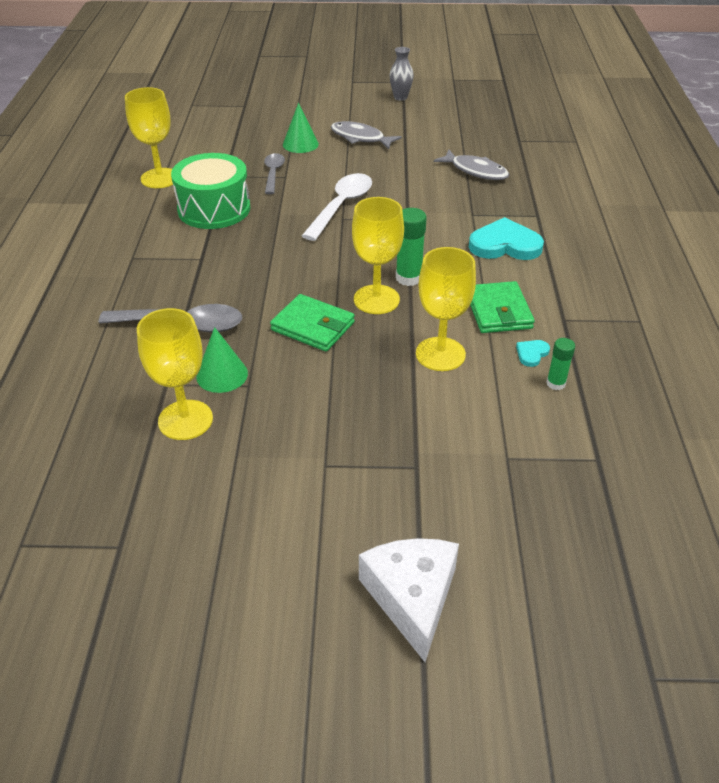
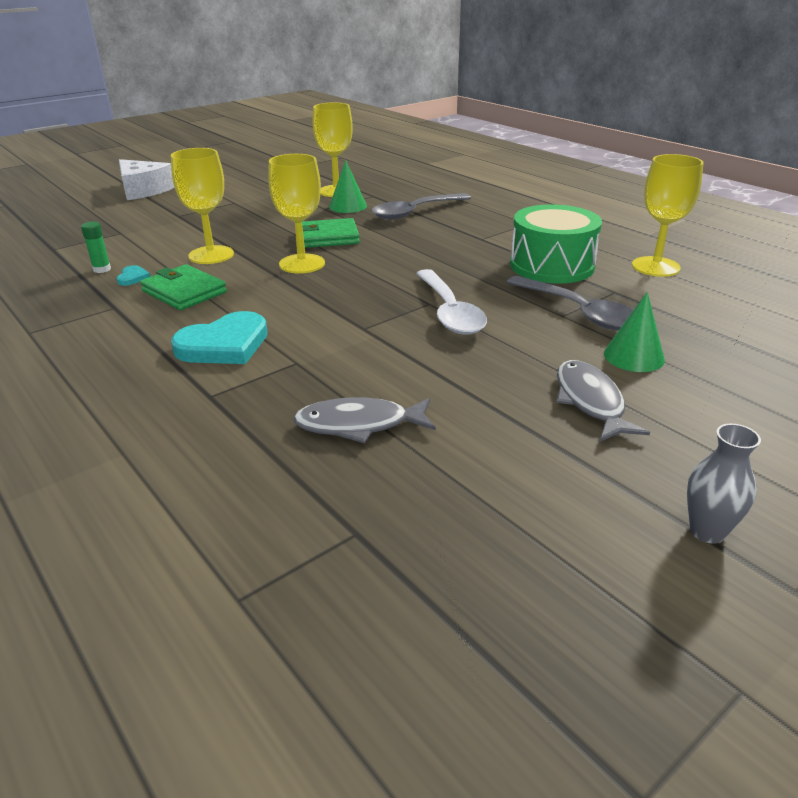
camera: 140 degrees right, 10 degrees down
grey spoon [264,153,285,194] -> grey spoon [506,276,634,331], size x1.59
grey fish [331,121,402,149] -> grey fish turned 90 degrees counterclockwise [556,360,650,442]
green glue stick [396,208,427,286] -> none

